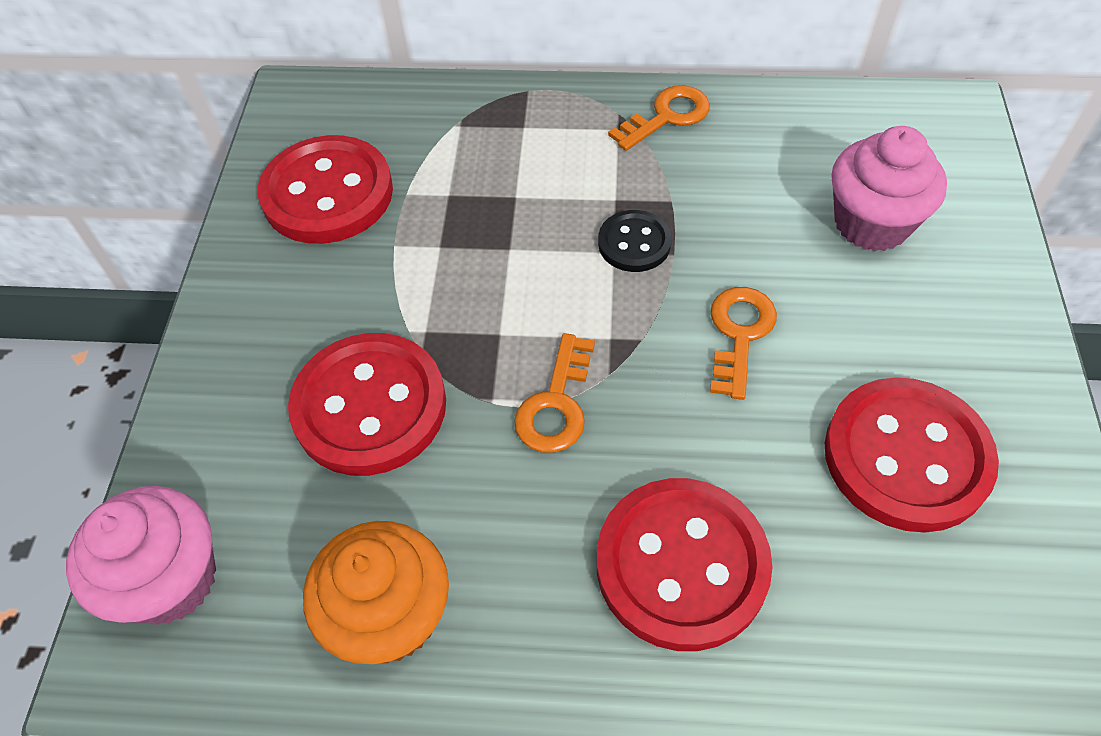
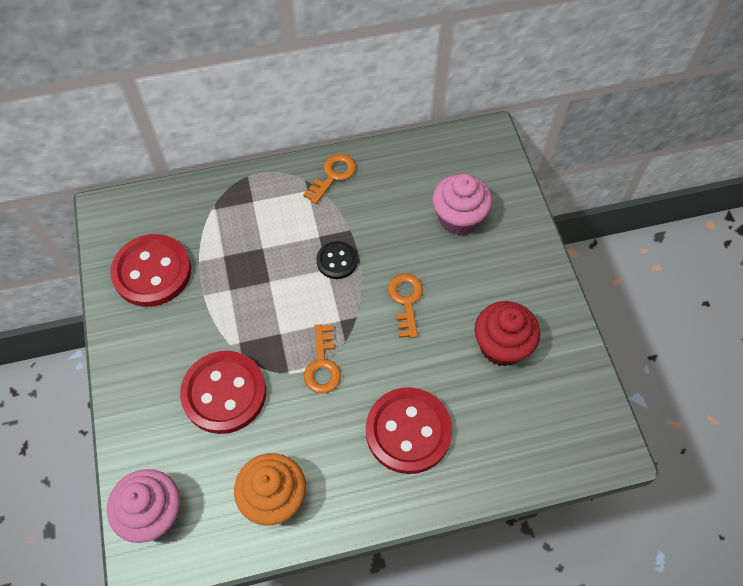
camera: 20 degrees left, 5 degrees up
red button [825,377,999,533] -> red cupcake [474,301,540,366]

